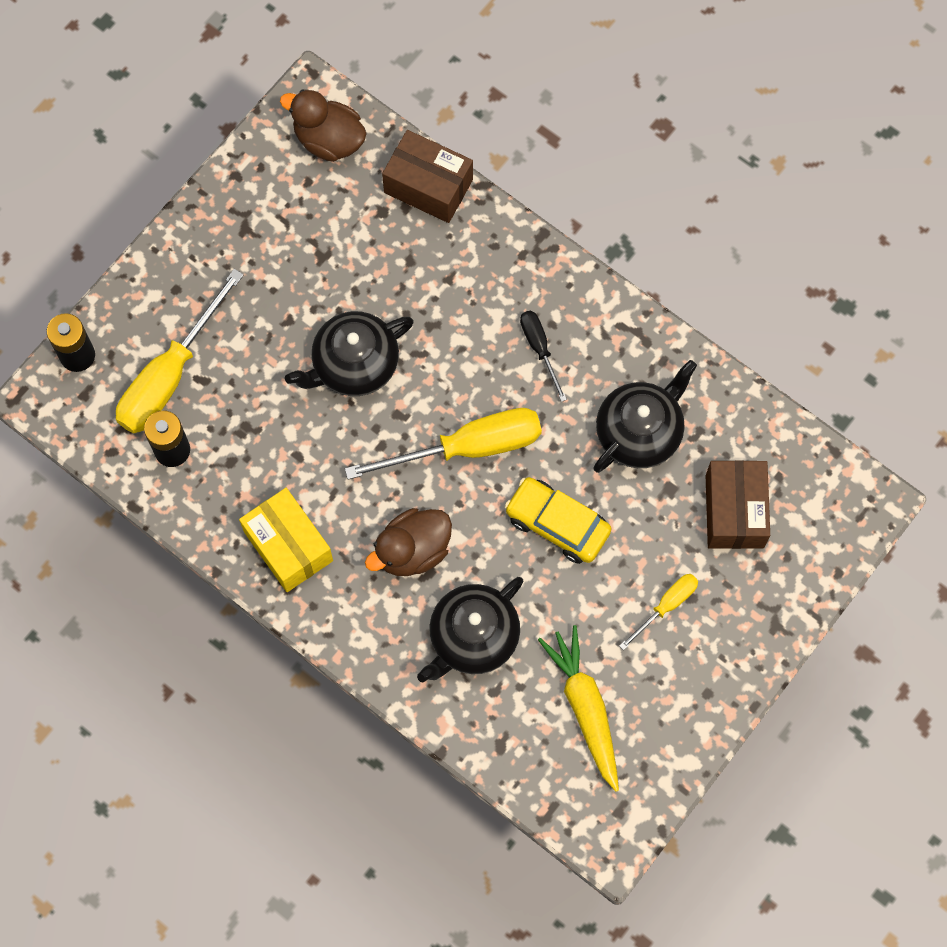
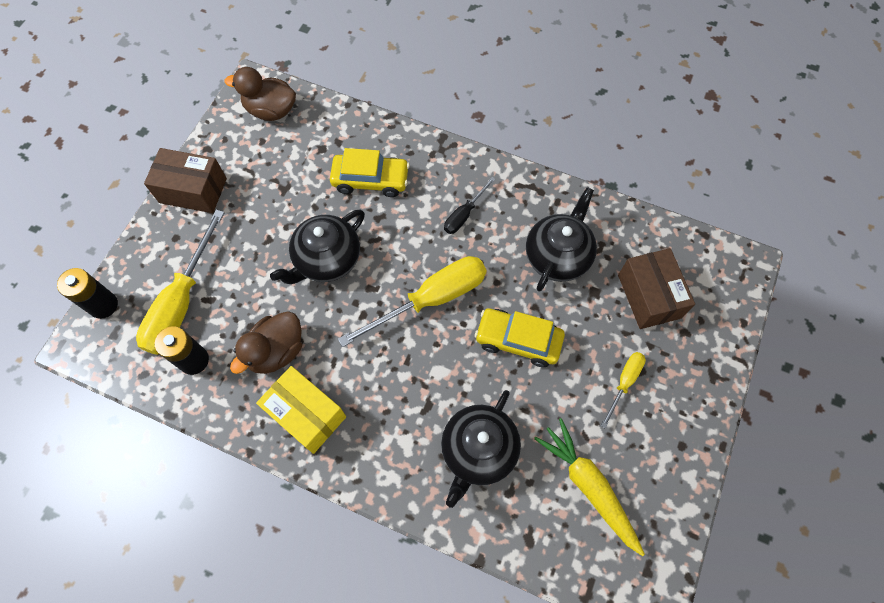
camera: 15 degrees left, 5 degrees down
brown duck [365,508,452,576] -> brown duck moved to [230,311,302,374]
brown box [382,130,473,223] -> brown box moved to [144,148,227,213]
black screwdriver [520,311,567,402] -> black screwdriver turned 105 degrees counterclockwise [444,177,496,234]
none -> yellow car [330,148,410,197]

